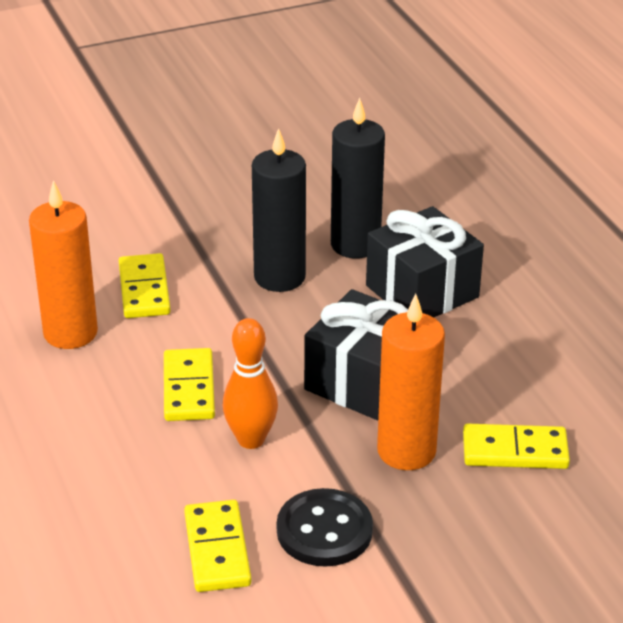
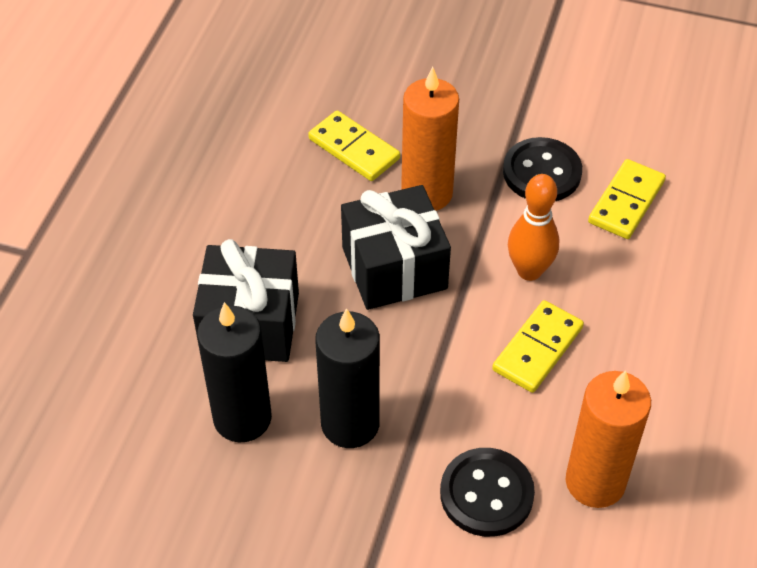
camera: 140 degrees left, 15 degrees up
yellow domino [119,253,171,318] -> black button [440,448,535,537]

